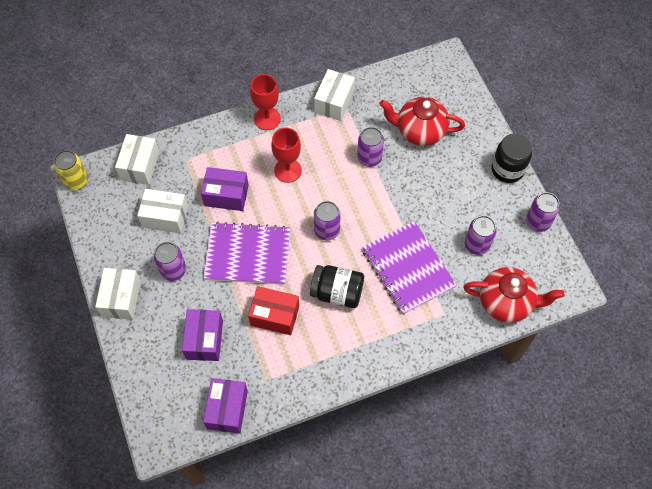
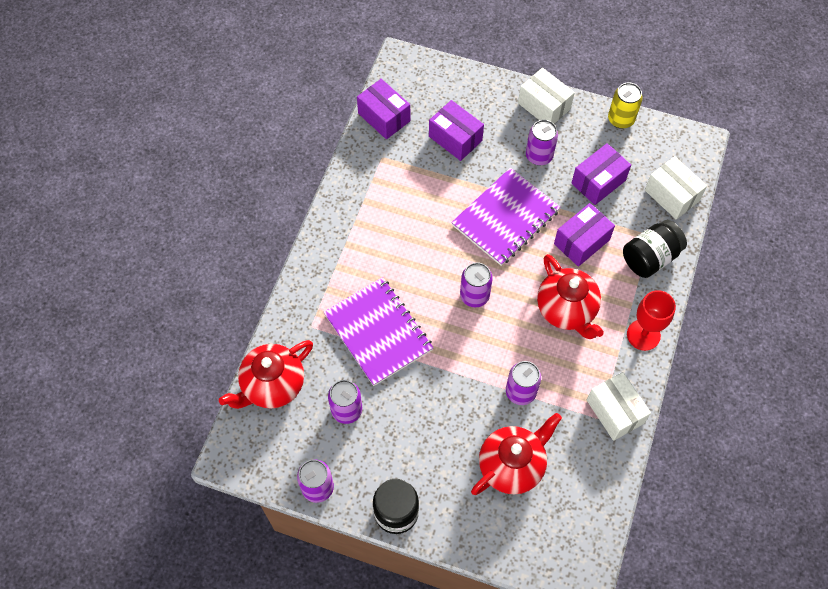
camera: 130 degrees right, 0 degrees up
yellow can [54,150,88,190] -> yellow can moved to [608,82,643,129]
white box [137,189,188,233] -> purple box [571,143,631,205]
red box [248,286,299,335] -> none
red goblet [271,127,302,183] -> red teapot [537,254,604,339]
black jar [310,265,364,308] -> black jar moved to [623,220,687,278]
purple notebook [362,221,457,315] -> purple notebook turned 45 degrees clockwise [324,277,434,386]

